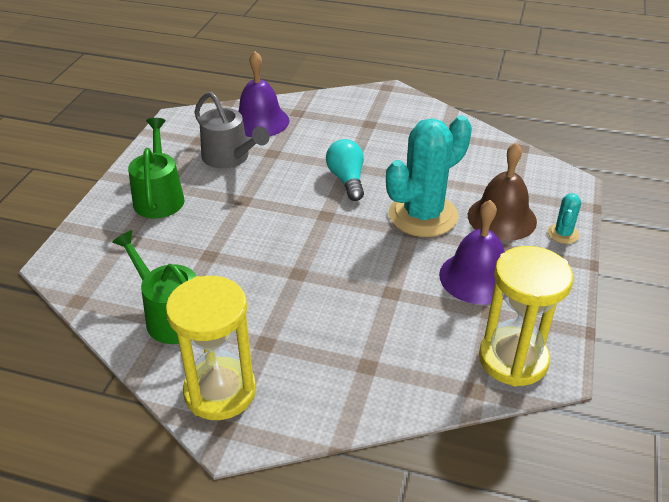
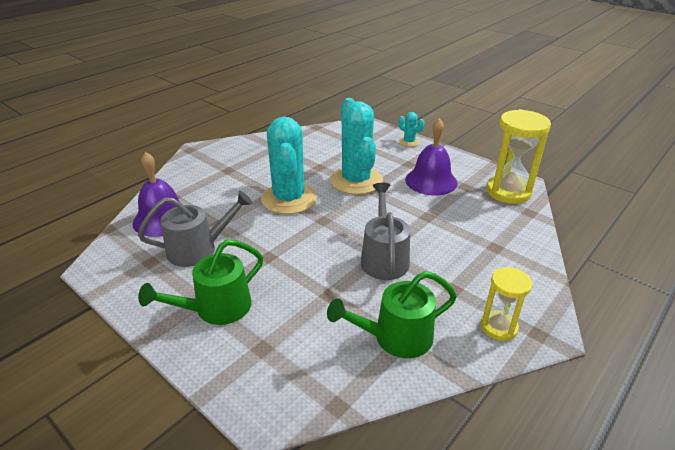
camera: 65 degrees left, 5 degrees down
green watering can [128,118,185,219] -> green watering can turned 60 degrees counterclockwise [138,239,263,325]
yellow hourglass [166,276,256,420] -> yellow hourglass [481,267,532,341], size x0.59
turquoise light bulb [326,139,364,201] -> turquoise cactus [261,116,317,214]
brown bell [468,142,537,241] -> none
none -> grey watering can [361,183,410,280]

